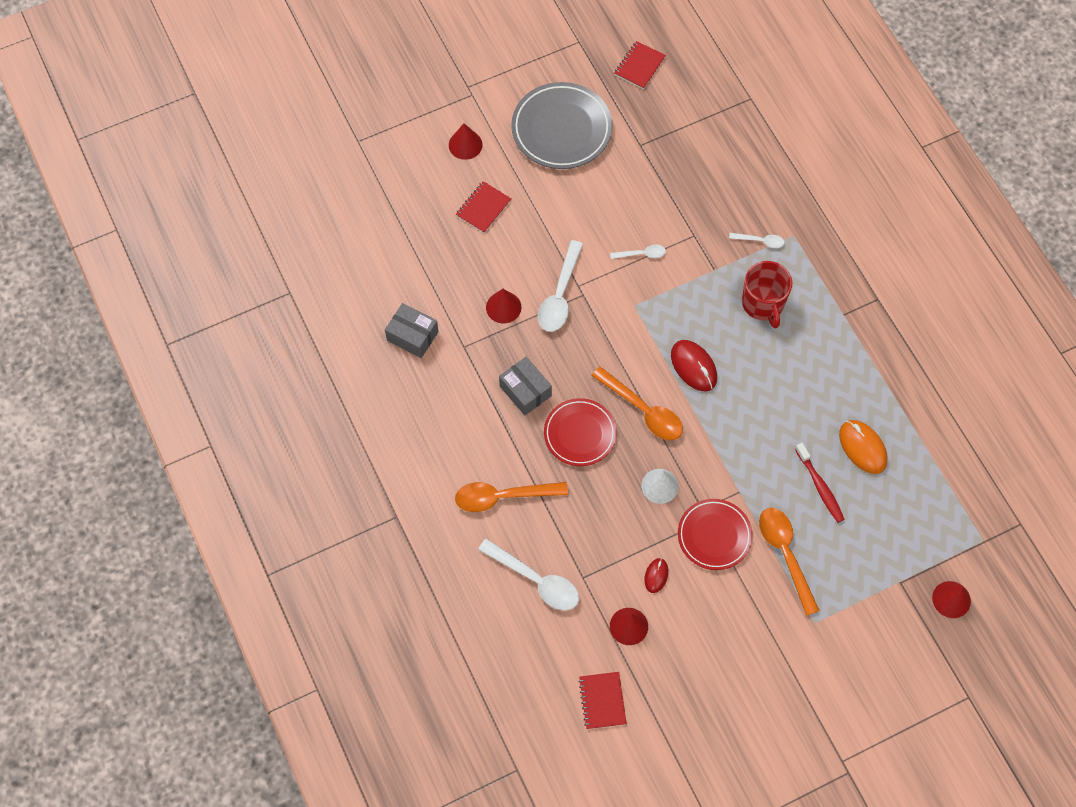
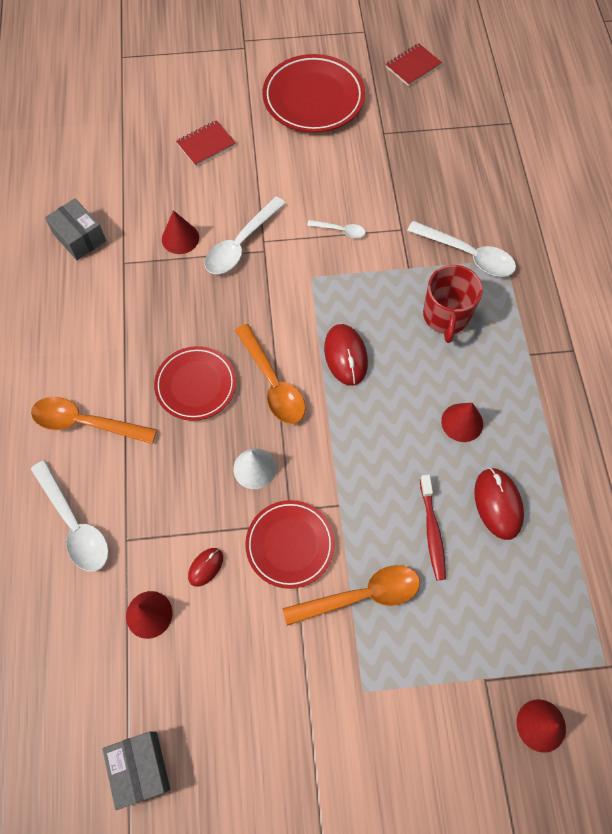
camera: 20 degrees right, 0 degrees up
red cone [449,123,483,160] -> red cone moved to [441,403,483,442]
grey box [499,357,552,415] -> grey box moved to [102,731,170,810]
grey plate [511,82,612,169] -> red plate [262,54,365,133]
red notebook [578,672,627,729] -> none
white spoon [729,233,785,248] -> white spoon [407,221,516,277], size x1.91
orange spoon [759,508,820,616] -> orange spoon turned 75 degrees clockwise [283,565,420,626]
orange mouse [839,420,888,474] -> red mouse [474,468,524,540]

